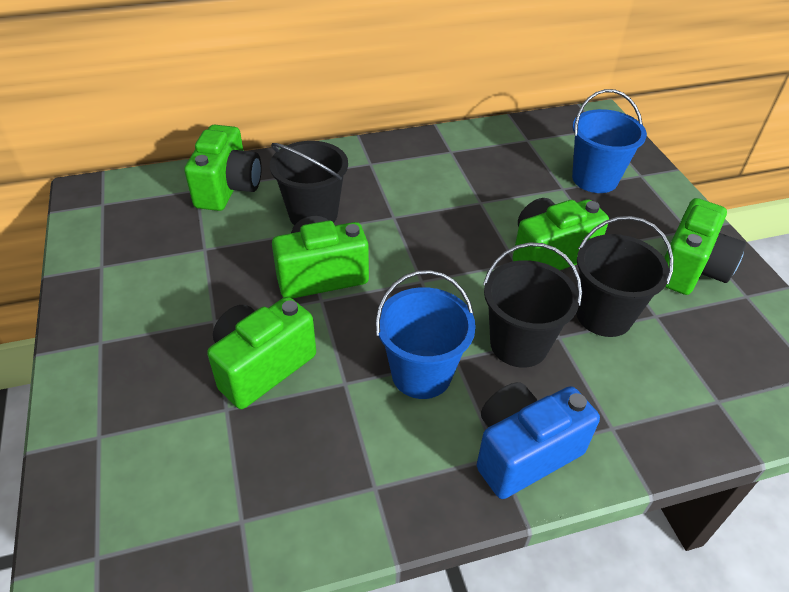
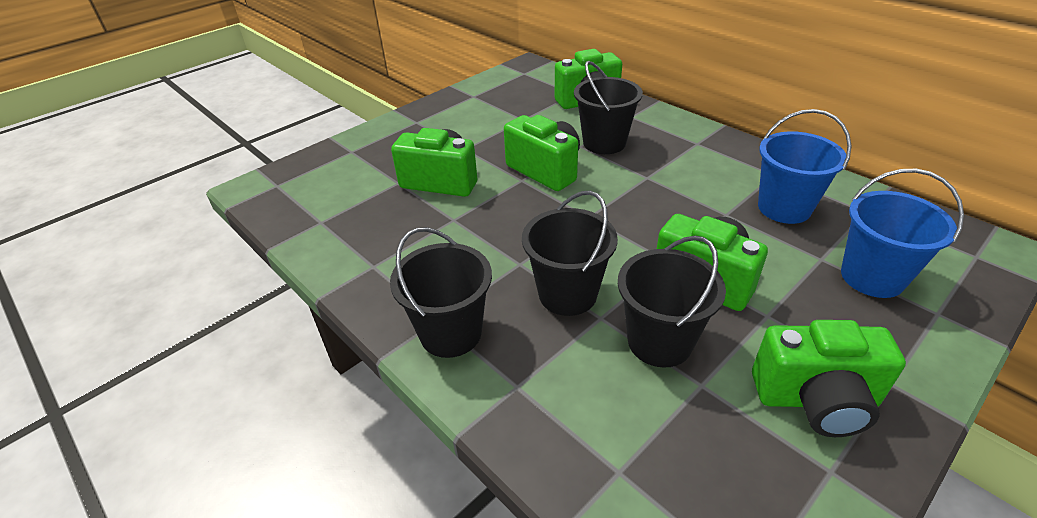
camera: 65 degrees right, 5 degrees down
blue bucket [375,270,476,399] -> blue bucket moved to [758,109,851,224]
blue camera [477,382,600,499] -> black bucket [390,227,492,358]

